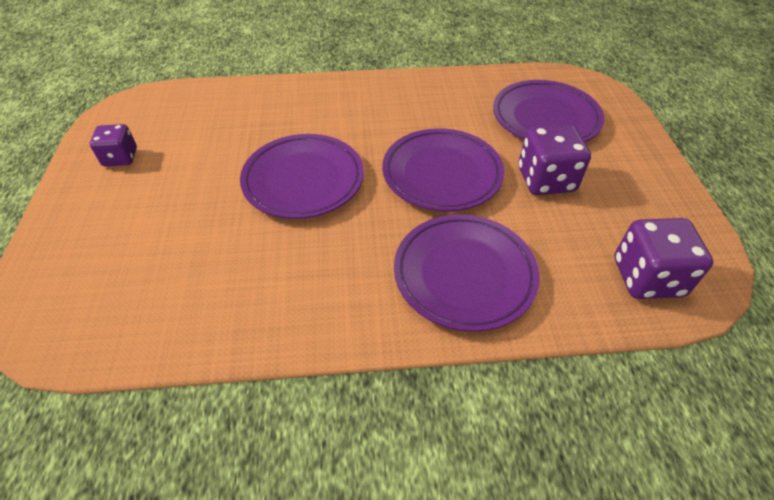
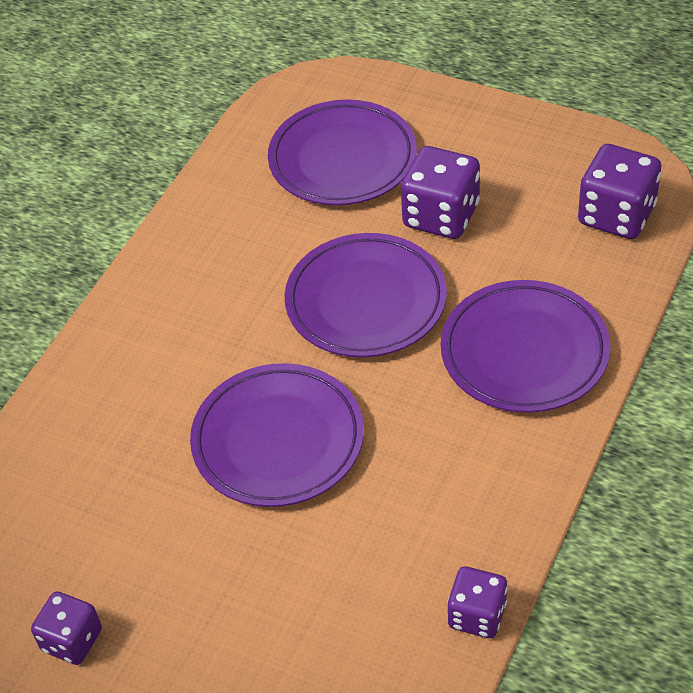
camera: 55 degrees left, 0 degrees up
none -> purple dice [447,566,507,638]

